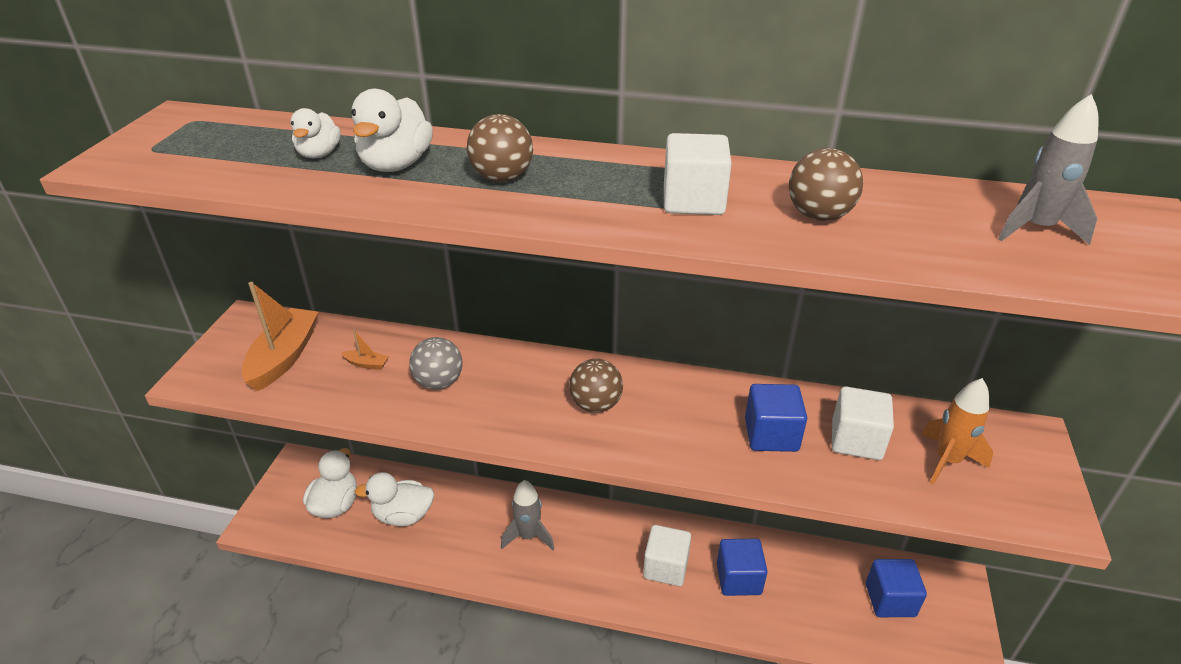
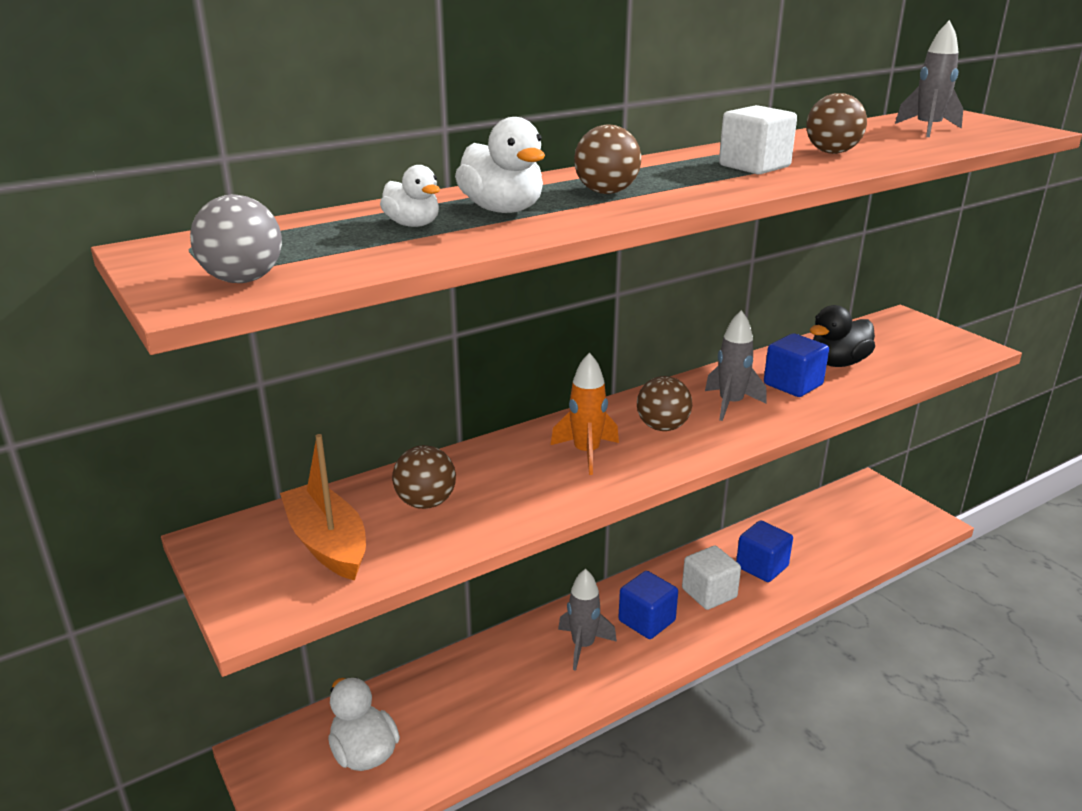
camera: 45 degrees left, 10 degrees down
orange boat [341,329,389,370] -> brown ball [392,445,456,509]
white duck [355,472,434,526] -> none
grey ball [409,337,463,389] -> grey ball moved to [190,195,282,283]
white cube [832,386,894,460] -> black duck [810,305,875,367]
blue cube [866,559,927,617] -> blue cube moved to [618,571,678,639]
orange rocket [921,378,993,485] -> orange rocket moved to [551,352,619,475]
none -> grey rocket [705,310,767,421]

